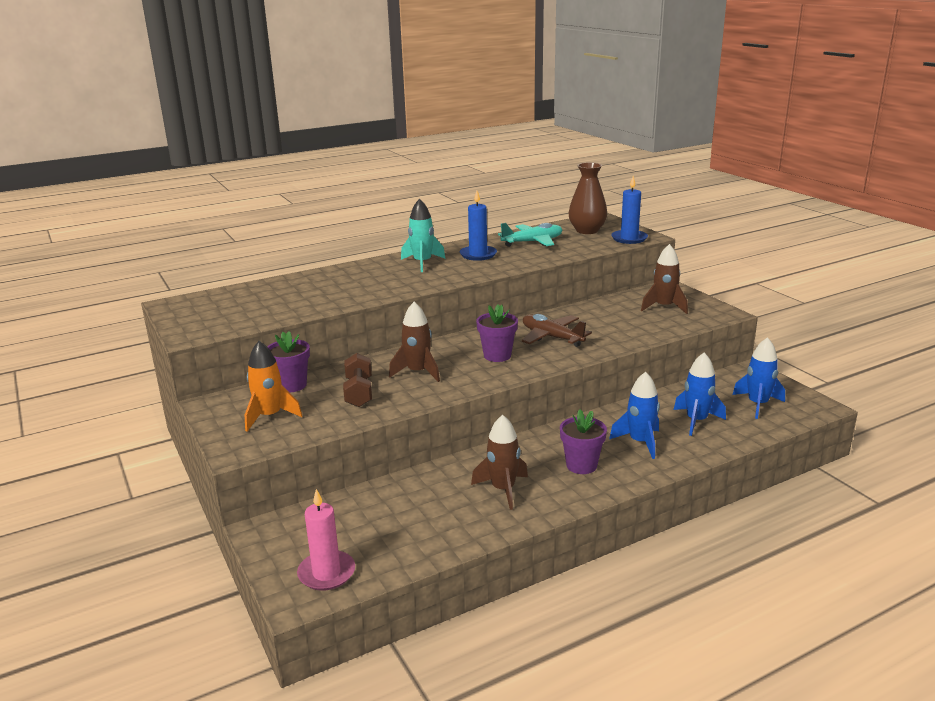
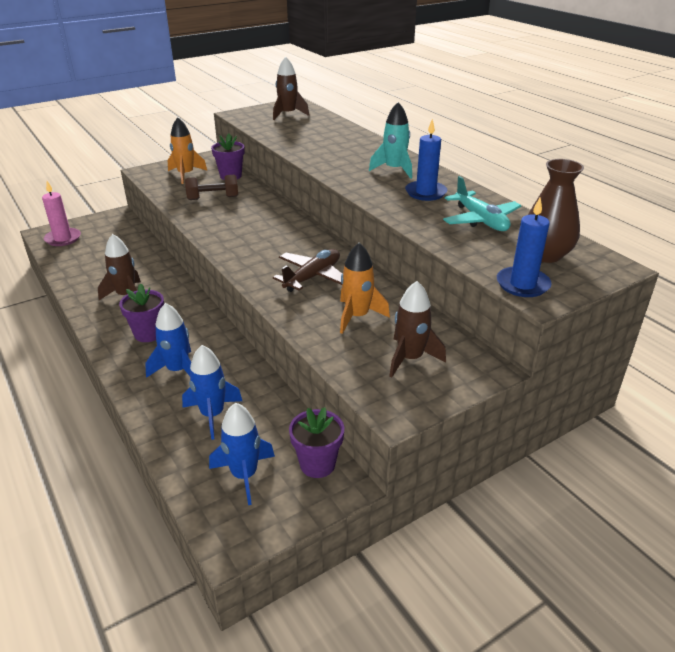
camera: 85 degrees right, 10 degrees up
brown rocket [389,302,440,382] -> brown rocket moved to [273,57,309,120]
purple flower pot [476,304,518,362] -> purple flower pot moved to [289,407,344,478]
none -> orange rocket [340,243,390,334]

